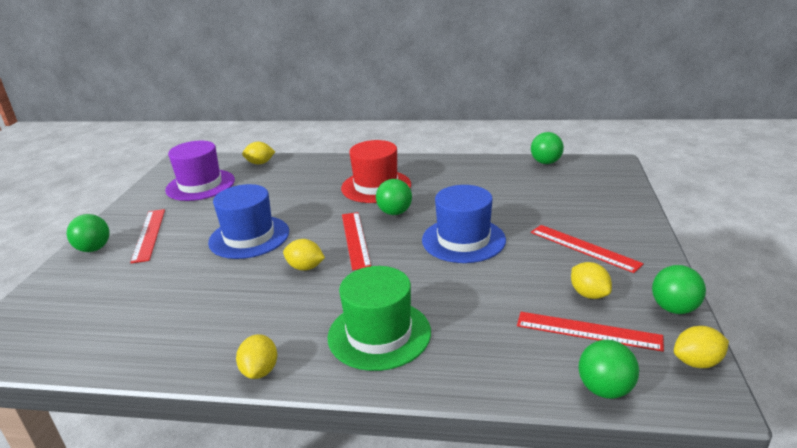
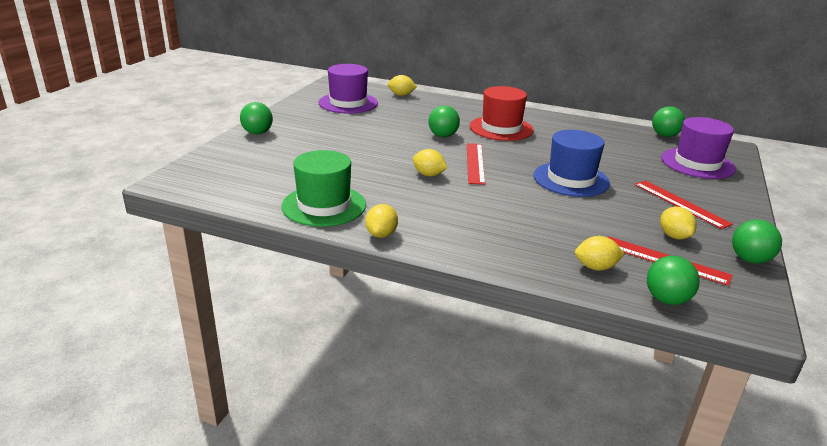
camera: 10 degrees right, 0 degrees up
red ruler [130,209,165,264] -> none
blue hat [208,184,289,259] -> none
green hat [327,266,431,371] -> green hat moved to [281,150,366,227]
green ball [376,179,412,215] -> green ball moved to [428,105,460,137]
yellow lemon [674,326,729,368] -> yellow lemon moved to [575,236,625,271]
none -> purple hat [661,117,736,179]

